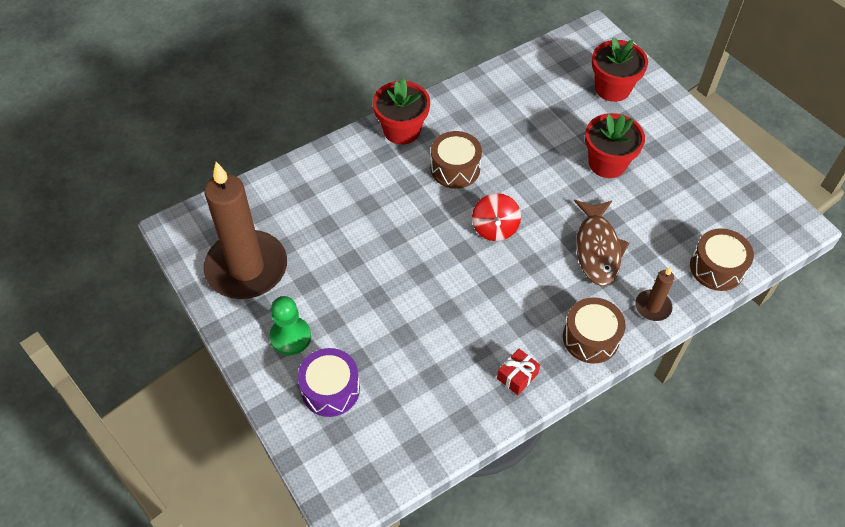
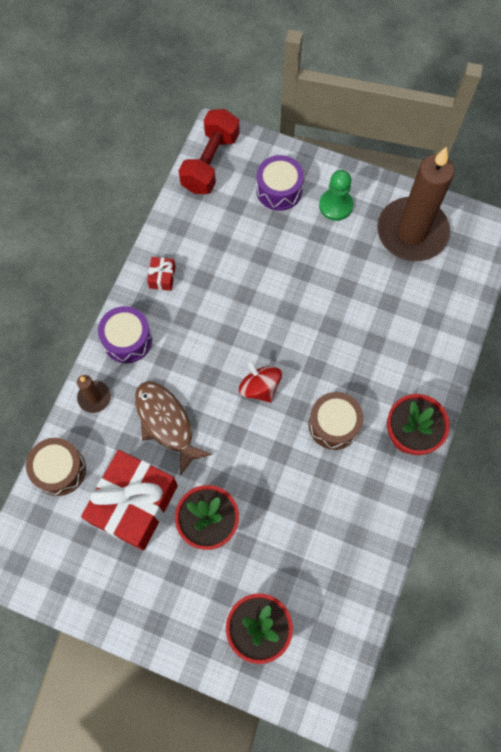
camera: 145 degrees right, 15 degrees up
brown drum [563,297,626,364] -> purple drum [98,306,152,363]
none -> red gift [81,450,178,551]
none -> red dumbbell [179,109,240,194]

